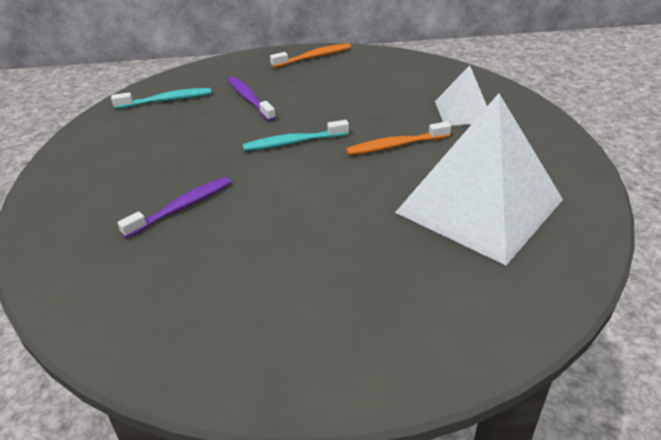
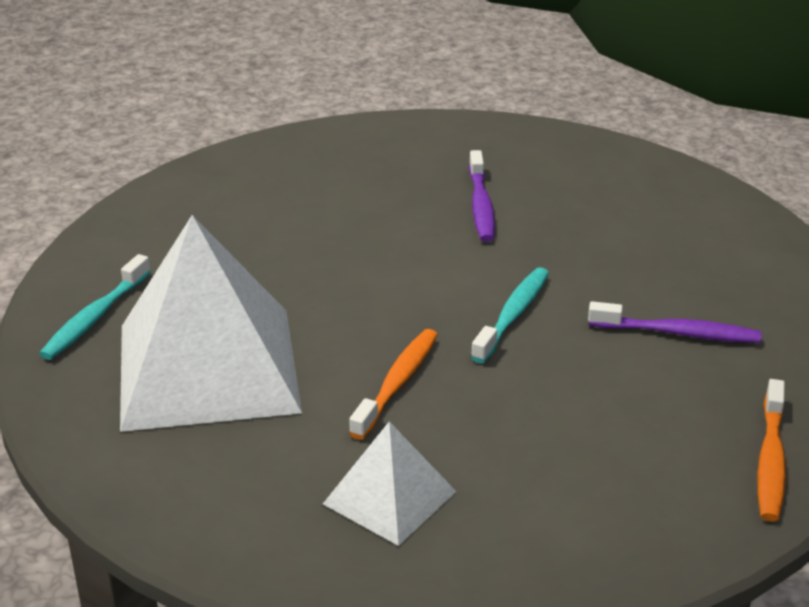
camera: 130 degrees right, 5 degrees down
turquoise toothbrush [111,88,212,109] -> turquoise toothbrush moved to [39,254,151,360]

